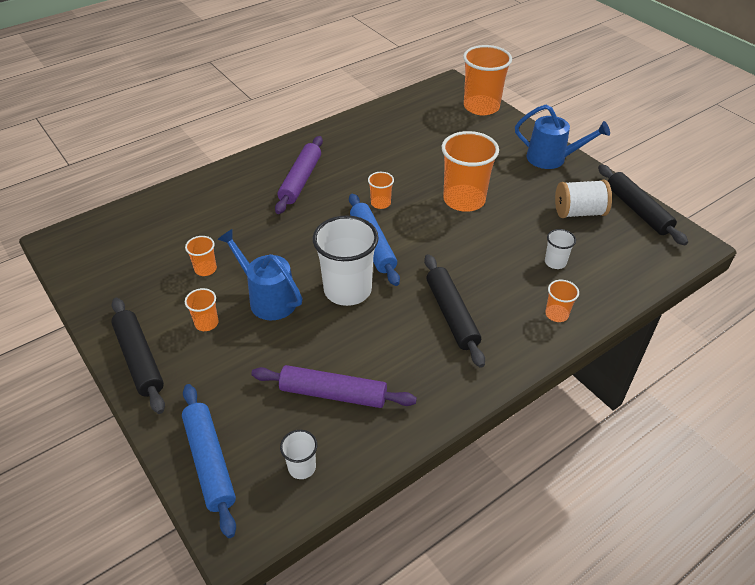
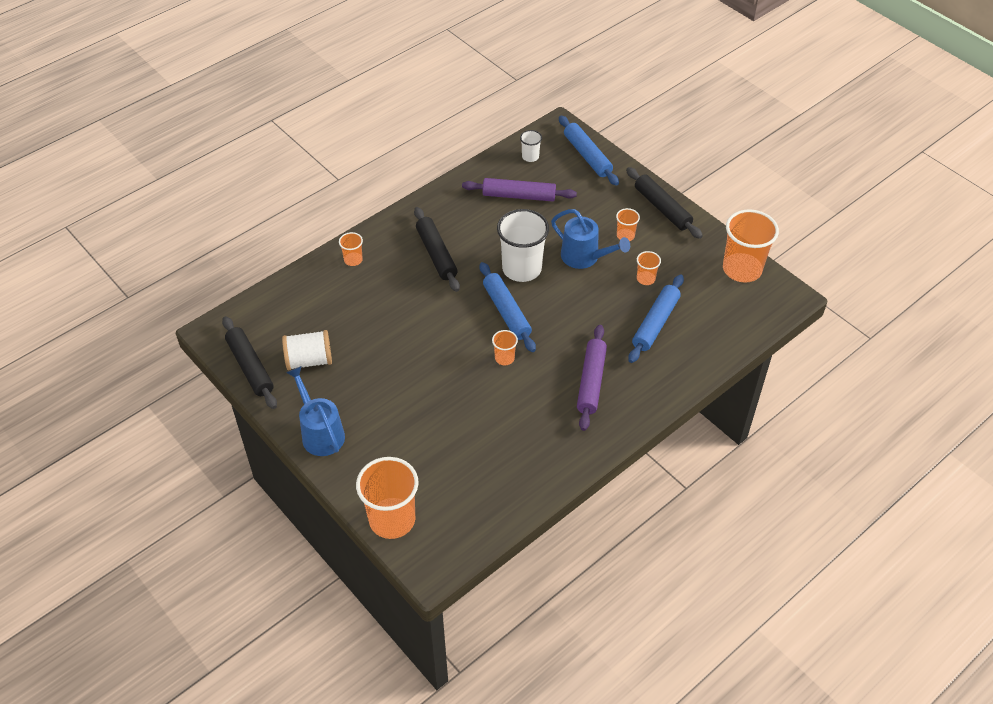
camera: 175 degrees right, 5 degrees up
orange cup [442,131,499,212] -> orange cup moved to [723,209,779,283]
blue watering can [515,105,610,169] -> blue watering can turned 45 degrees clockwise [286,366,345,456]
white cup [545,229,576,269] -> none
none -> blue rolling pin [628,275,684,363]

